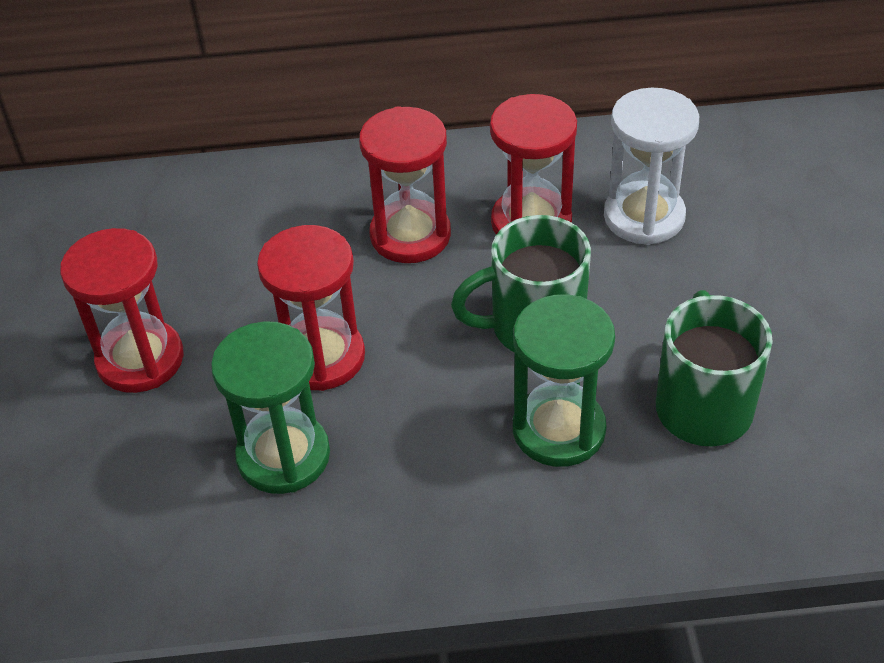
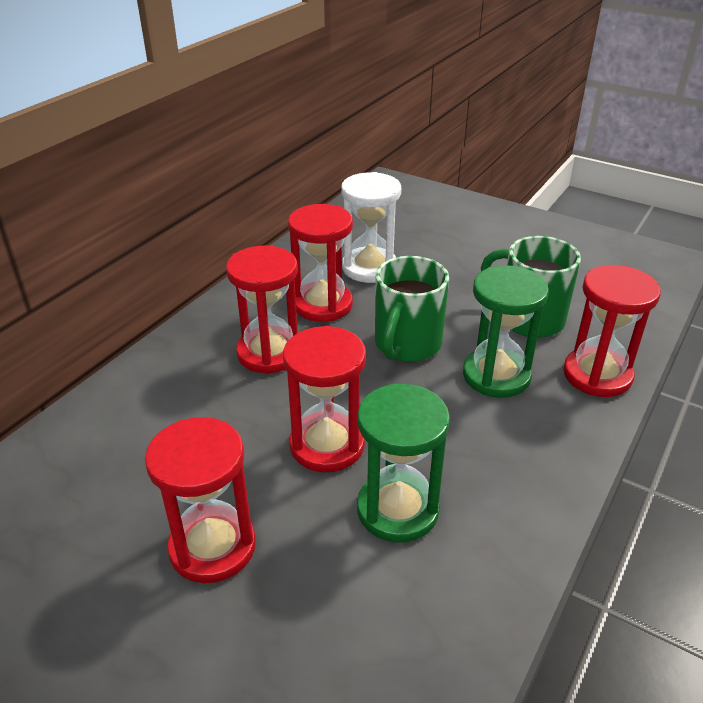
camera: 55 degrees left, 10 degrees down
none -> red hourglass [563,265,661,397]

